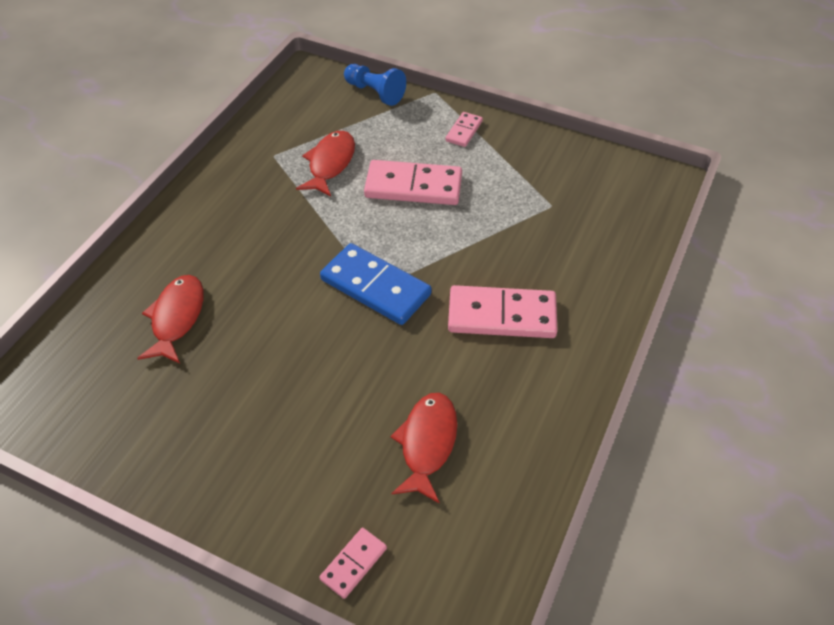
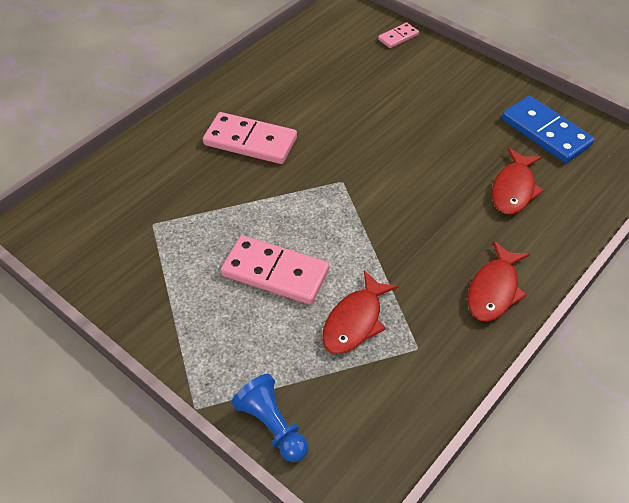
camera: 165 degrees left, 0 degrees up
blue domino [320,243,432,325] -> blue domino moved to [502,96,595,163]
red fish [390,393,457,504] -> red fish moved to [467,241,530,322]
pink domino [445,112,483,147] -> none

